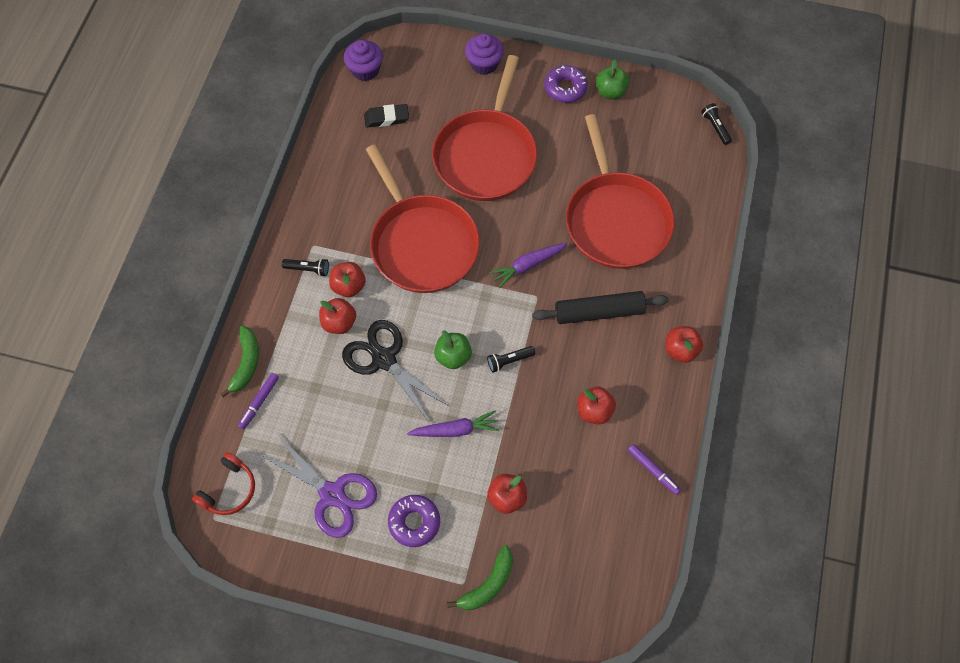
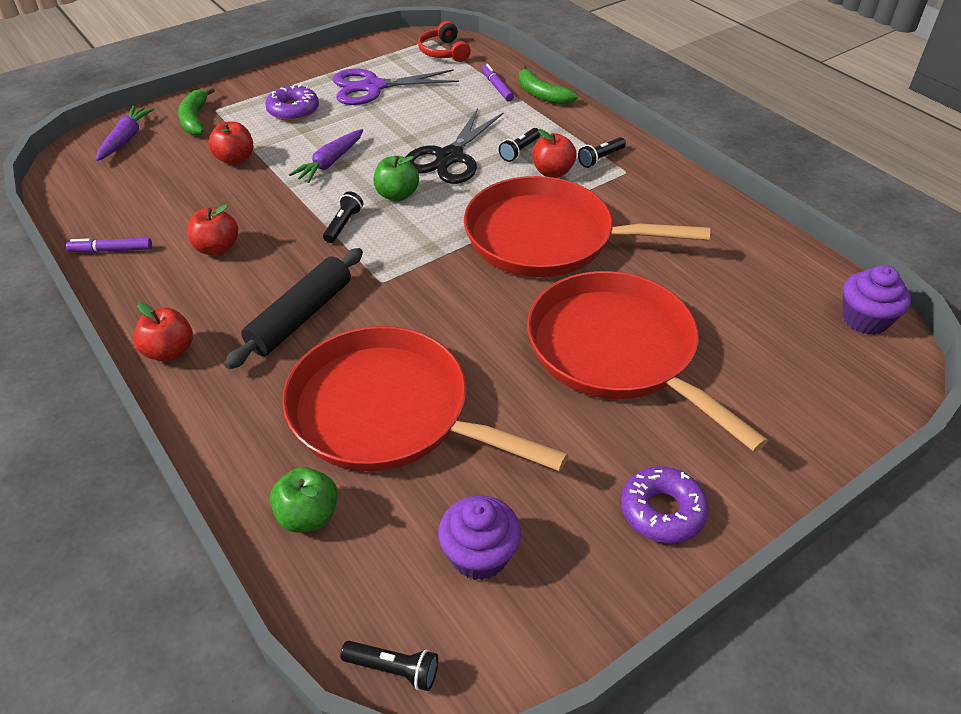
camera: 130 degrees right, 20 degrees down
red apple [319,298,356,334] -> black flashlight [499,128,541,162]
black scissors [342,320,449,423] -> black scissors turned 120 degrees clockwise [405,108,504,184]
black eraser [364,104,409,128] -> none
purple cupcake [465,33,504,75] -> purple cupcake moved to [438,495,521,580]
purple carrot [489,243,567,288] -> purple carrot moved to [96,106,155,161]
green apple [596,60,629,99] -> green apple moved to [270,467,338,532]

